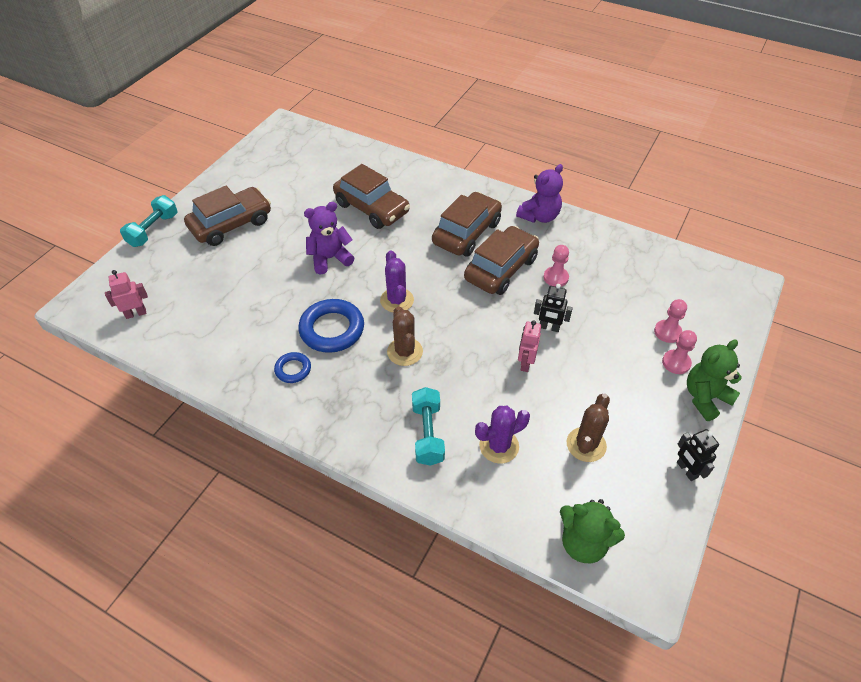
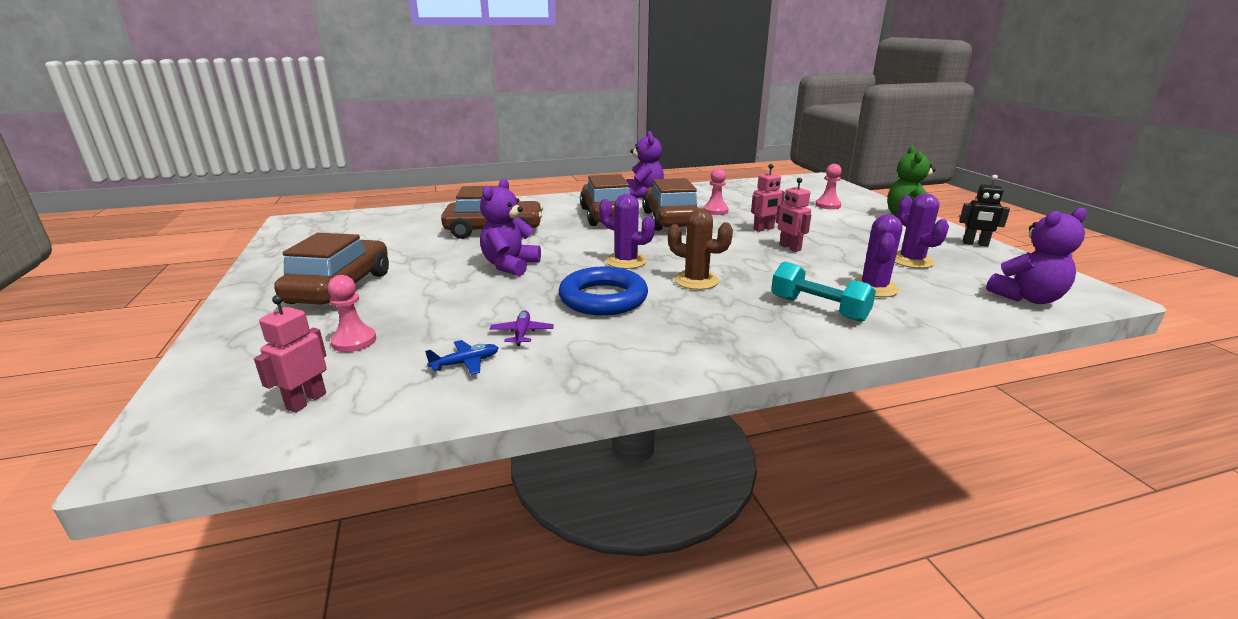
camera: 45 degrees left, 25 degrees down
turquoise dumbbell [120,195,177,247] -> none
blue ring [274,352,311,383] -> none
black robot [534,284,573,332] -> pink robot [751,164,785,232]
green teddy bear [560,499,625,563] -> purple teddy bear [986,207,1087,304]
brown cactus [567,393,610,462] -> purple cactus [895,194,949,268]
pink pawn [662,330,697,374] -> pink pawn moved to [328,275,376,352]
none -> blue plane [425,340,498,375]
none -> purple plane [490,310,554,346]

